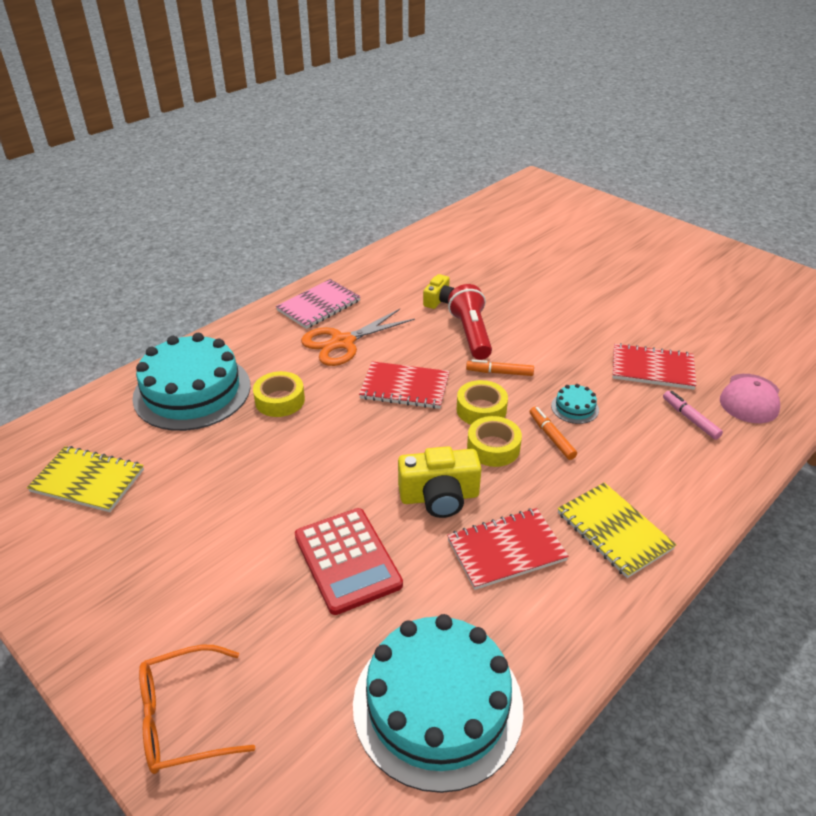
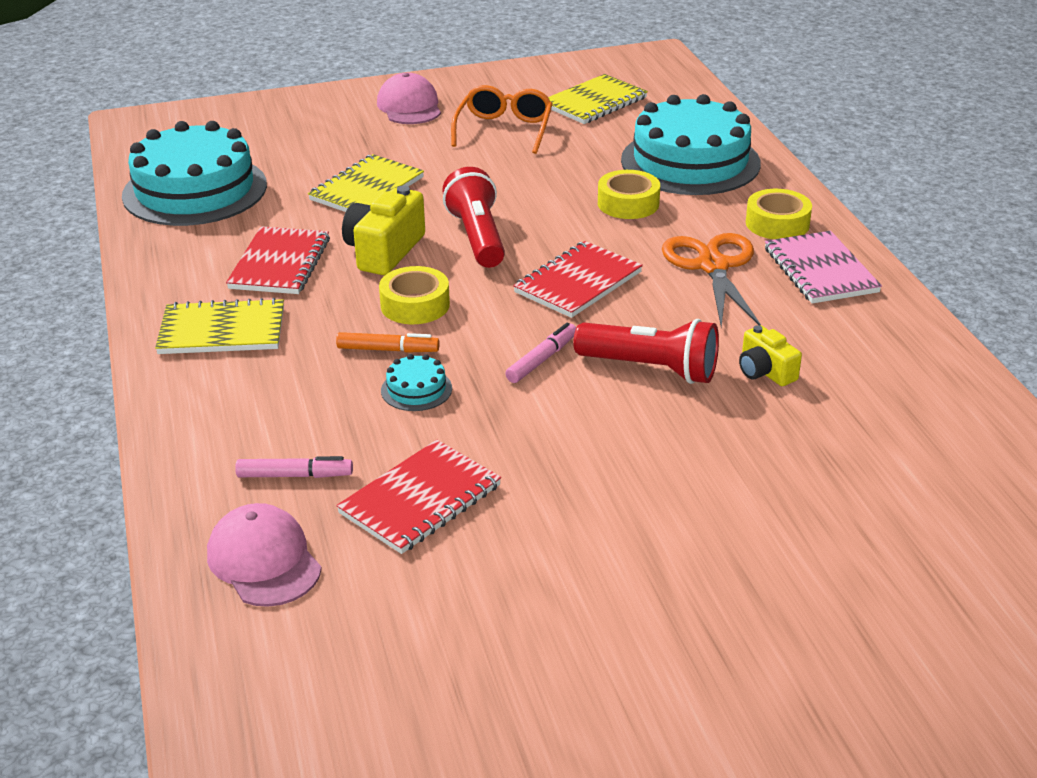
camera: 120 degrees right, 5 degrees down
orange glasses [139,644,255,774] -> orange glasses moved to [451,85,552,154]
red calculator [295,508,403,615] -> yellow notebook [308,154,424,212]
yellow tape [457,380,508,425] -> yellow tape moved to [746,189,812,239]
orange marker [466,359,534,376] -> pink marker [505,322,576,383]
none -> pink cap [377,73,441,124]
none -> red flashlight [442,167,505,268]

